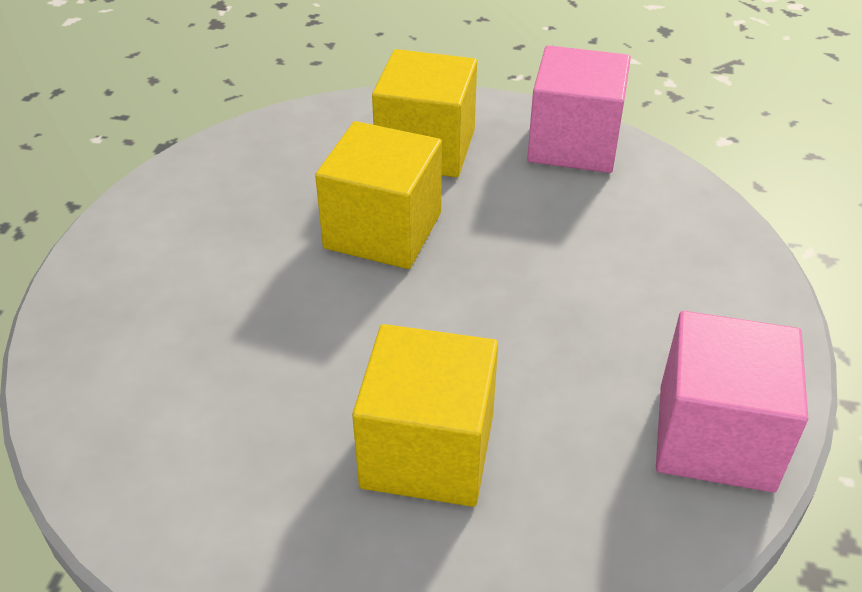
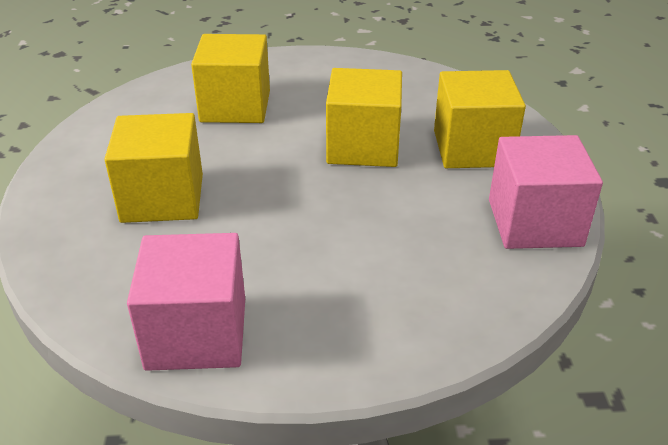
camera: 75 degrees right, 5 degrees down
none -> yellow cube [191,34,270,123]

